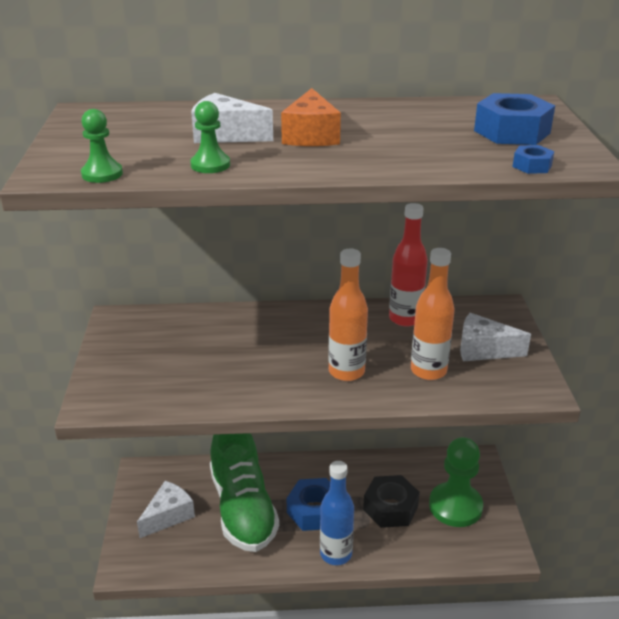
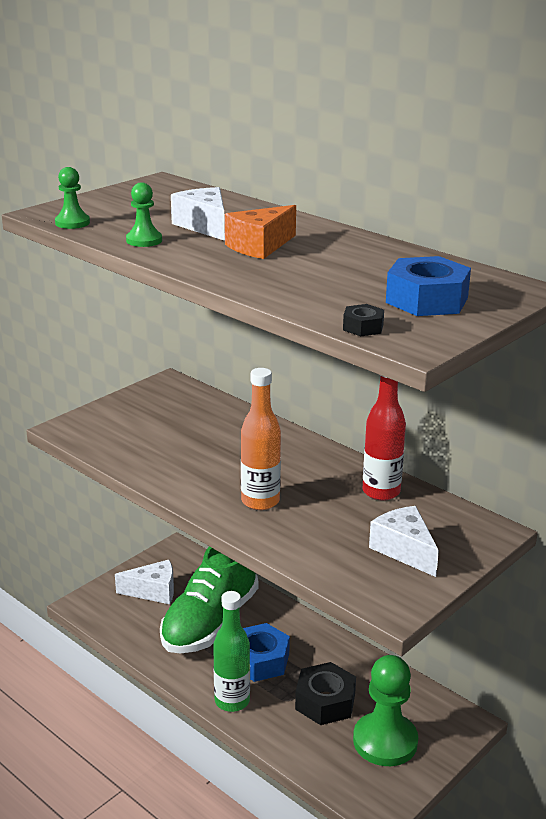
camera: 45 degrees right, 5 degrees down
blue bottle [320,461,354,565] -> green bottle [213,591,250,712]
orange bottle [411,248,455,380] -> none
blue nut [513,145,554,174] -> black nut [343,304,384,336]

